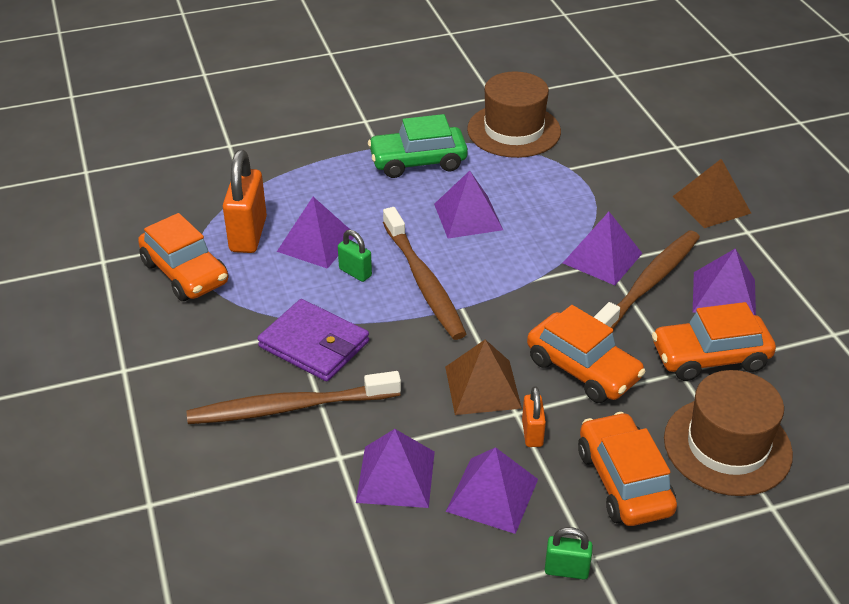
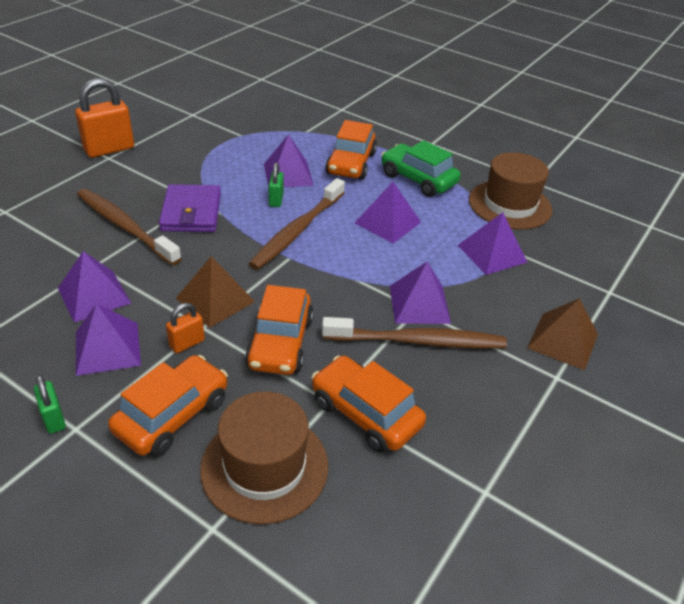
camera: 50 degrees right, 0 degrees up
orange car [138,213,229,301] -> orange car moved to [325,120,377,180]
orange padlock [223,150,267,253] -> orange padlock moved to [75,78,134,158]
purple pyramid [693,248,756,315] -> purple pyramid moved to [458,212,527,275]

